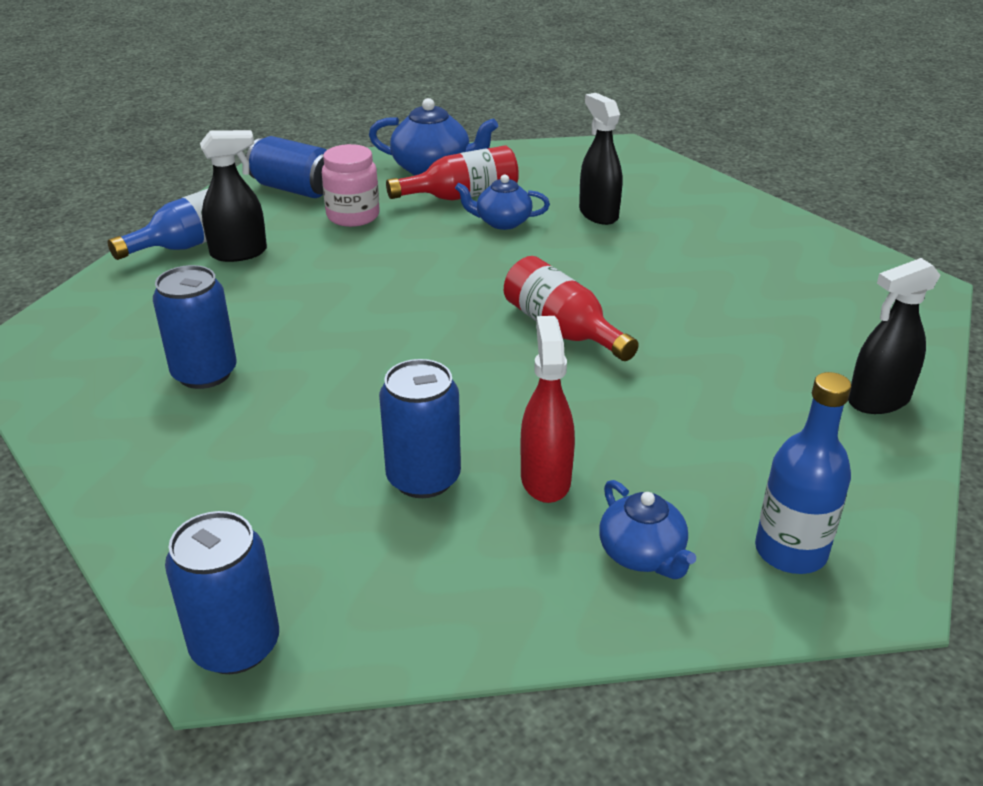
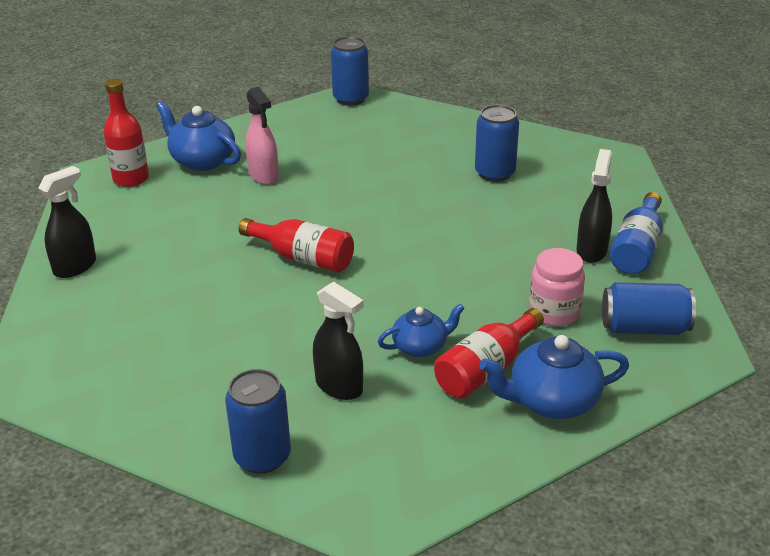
camera: 155 degrees right, 0 degrees up
black spray bottle [200,130,267,262] -> black spray bottle turned 150 degrees clockwise [576,149,612,263]
blue can [379,359,461,498] -> blue can moved to [225,369,291,474]
red spray bottle [521,316,575,503] -> pink spray bottle [245,87,279,185]
blue teapot [599,480,696,579] -> blue teapot [156,102,241,171], size x1.56
blue bottle [755,372,851,574] -> red bottle [103,79,149,187]

